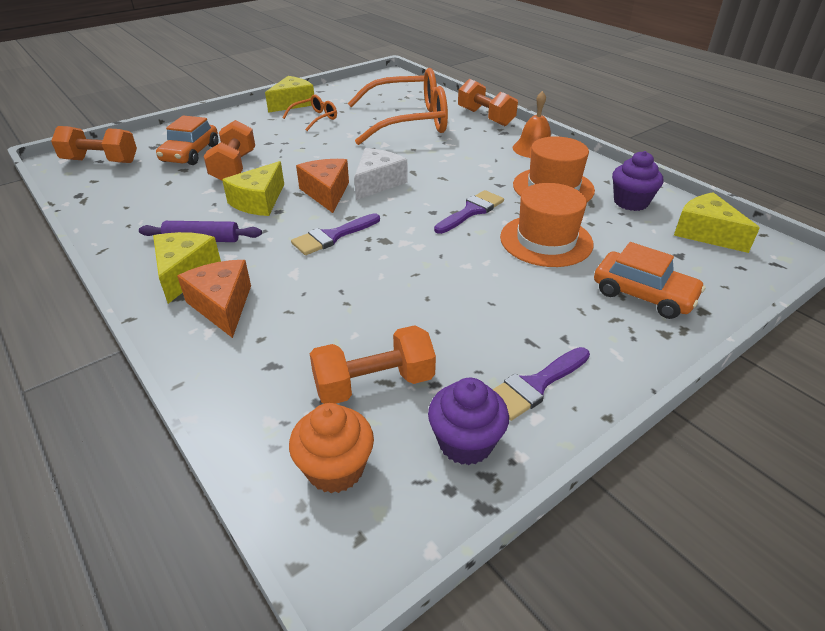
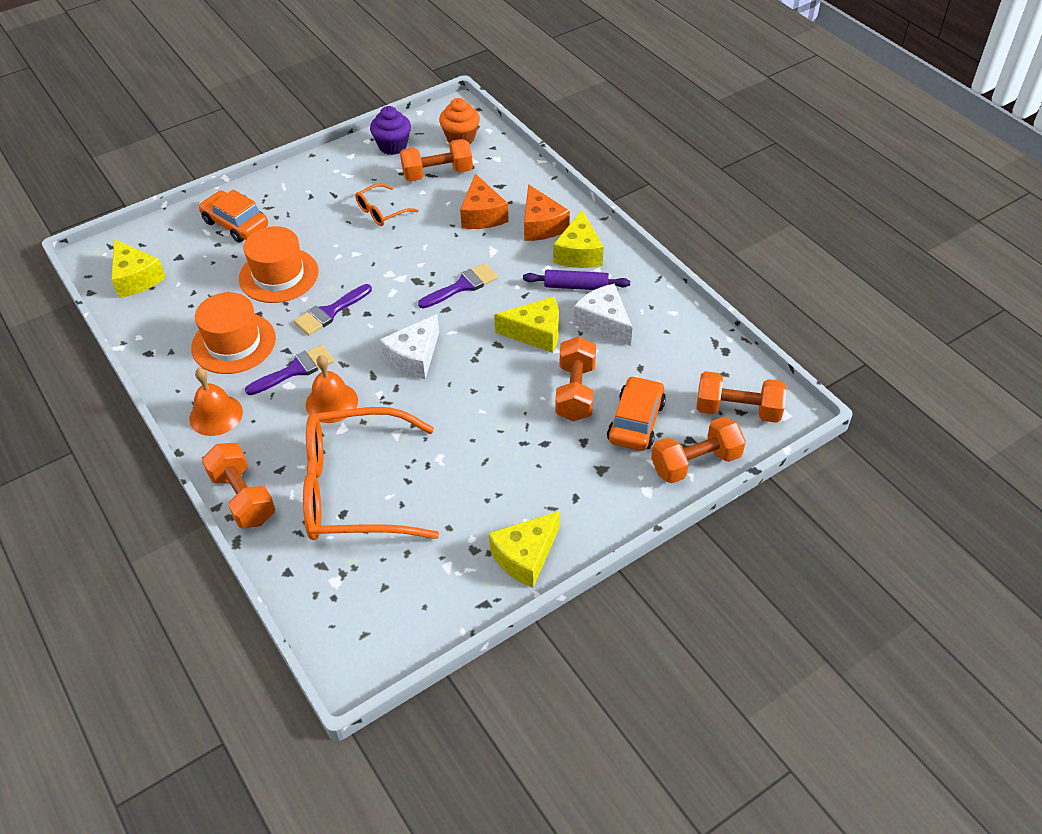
camera: 175 degrees left, 10 degrees up
yellow cheese [222,161,284,216] -> yellow cheese turned 60 degrees clockwise [494,297,559,353]
orange glasses [282,94,337,131] -> orange glasses moved to [355,183,419,226]
orange cheese [296,159,349,213] -> orange cheese moved to [460,173,509,229]
purple brush [492,347,590,421] -> purple brush moved to [245,345,334,395]
purple cupcake [612,151,663,211] -> none
none -> orange bell [306,355,358,423]
none -> white cheese [573,284,632,346]
none -> orange dumbbell [651,417,746,484]

